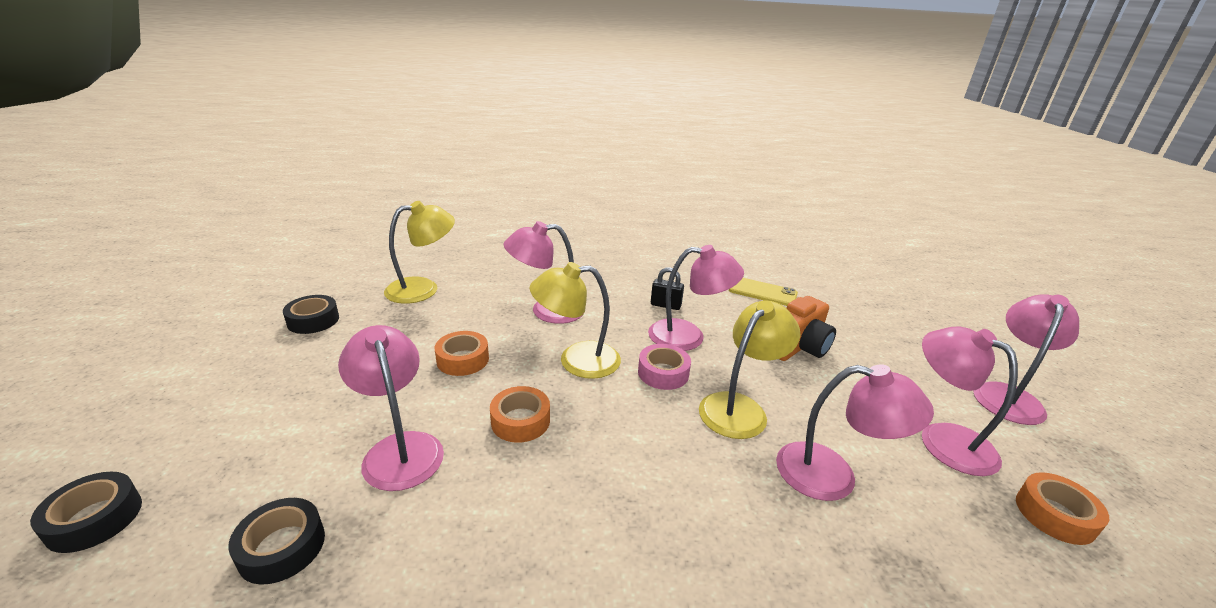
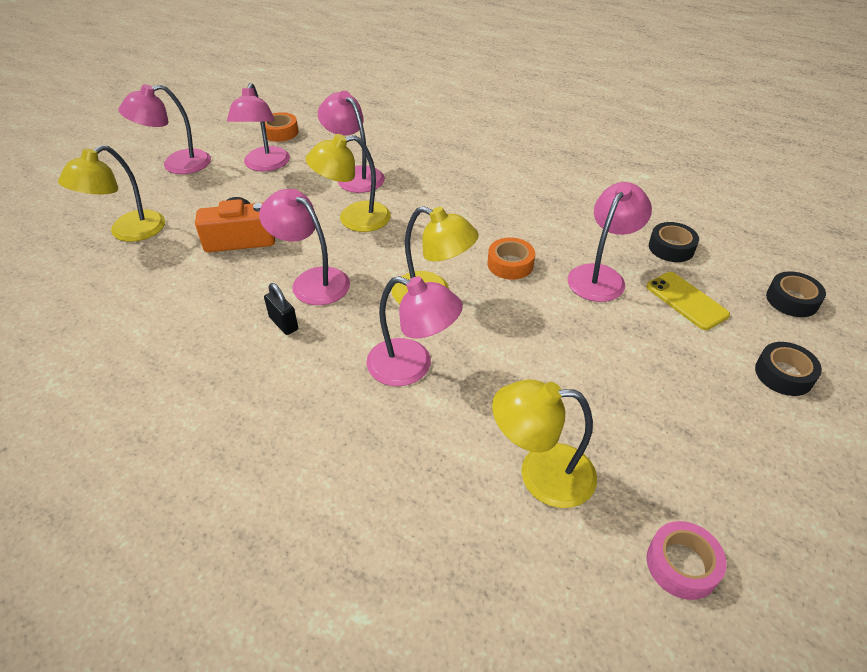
camera: 145 degrees left, 15 degrees up
black tape [283,295,339,334] -> black tape moved to [755,342,822,396]
pink lamp [338,325,444,491] -> pink lamp turned 150 degrees counterclockwise [568,182,652,302]
orange tape [435,331,489,376] -> none
pink tape [638,344,691,390] -> pink tape moved to [647,521,726,600]
yellow phone [729,278,798,306] -> yellow phone moved to [646,272,730,330]
none -> yellow lamp [58,145,165,242]

